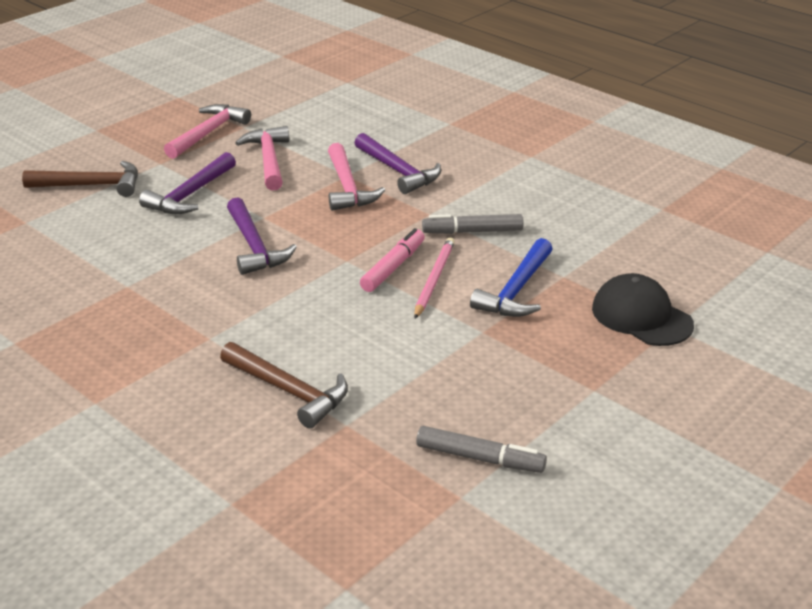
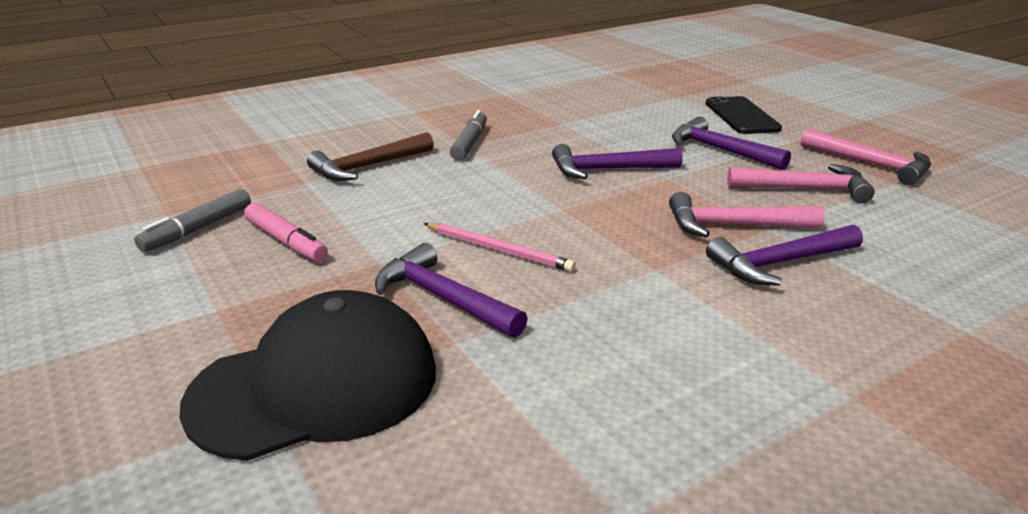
camera: 105 degrees right, 5 degrees down
brown hammer [22,161,138,197] -> black phone [705,96,782,134]
pink marker [360,228,425,292] -> pink marker moved to [244,203,328,262]
grey marker [422,214,524,234] -> grey marker moved to [450,110,487,160]
blue hammer [470,238,552,317] -> purple hammer [375,243,528,338]
black cap [592,273,694,346] -> black cap [180,290,436,461], size x1.53

